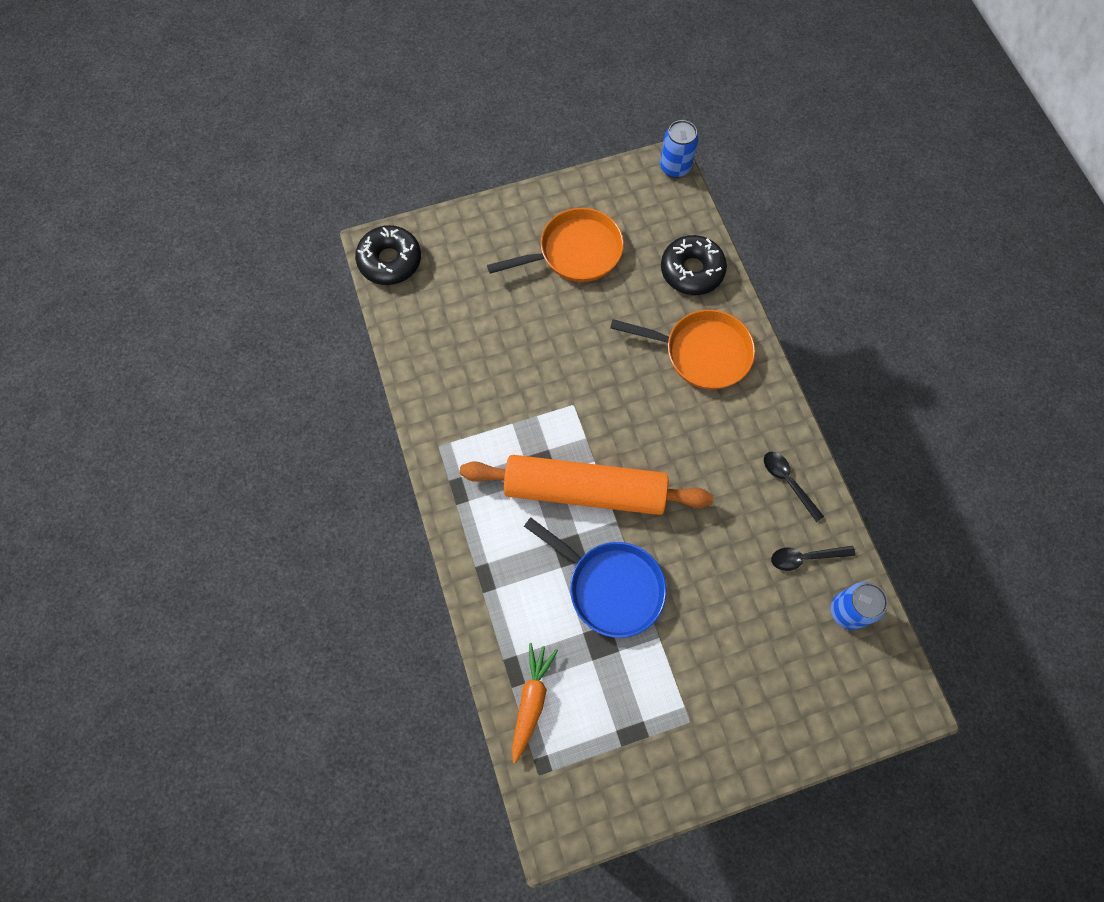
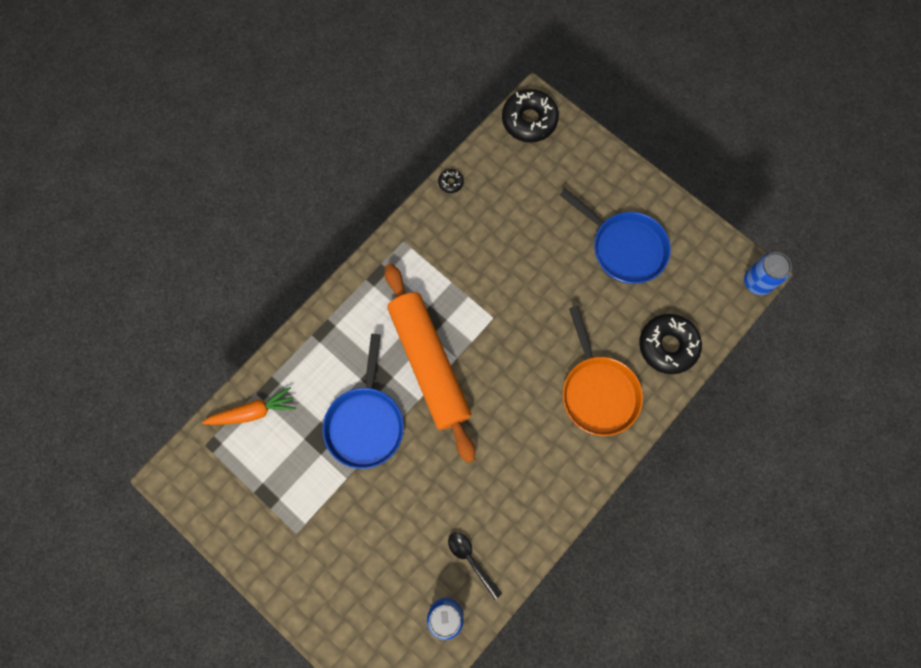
camera: 60 degrees right, 5 degrees up
orange pan [487,208,624,282] -> blue pan [560,189,671,284]
black spoon [764,452,824,522] -> none
none -> black donut [438,169,464,193]

